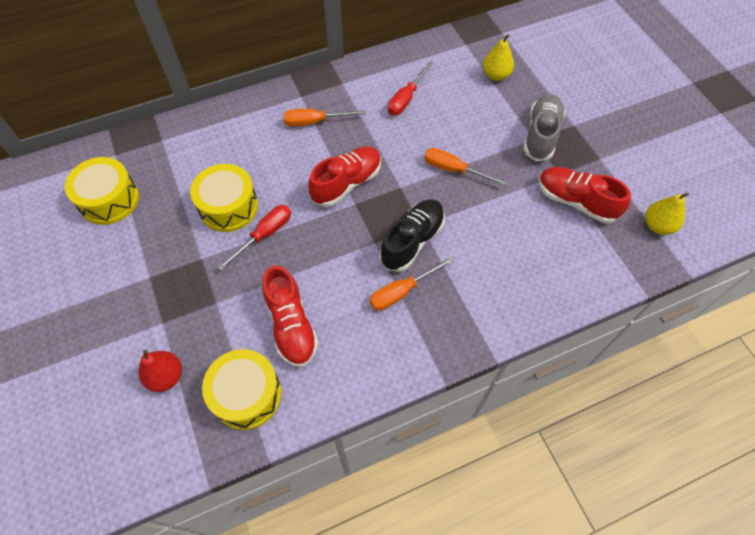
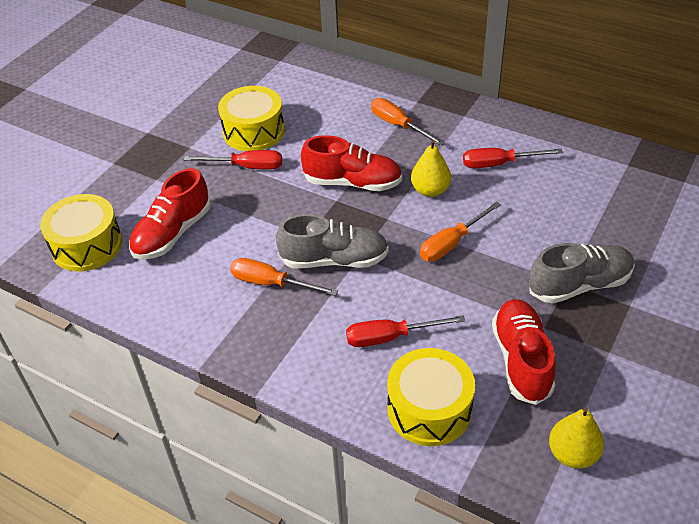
camera: 55 degrees right, 15 degrees down
yellow drum [65,157,139,225] -> yellow drum moved to [387,348,475,446]
red pear [138,350,182,392] -> none
black shoe [380,199,445,272] -> grey shoe [276,214,389,268]
orange screwdriver [424,148,508,186] -> orange screwdriver turned 120 degrees counterclockwise [420,201,501,261]
yellow pear [483,34,514,81] -> yellow pear moved to [411,140,451,197]
none -> red screwdriver [346,315,465,347]

